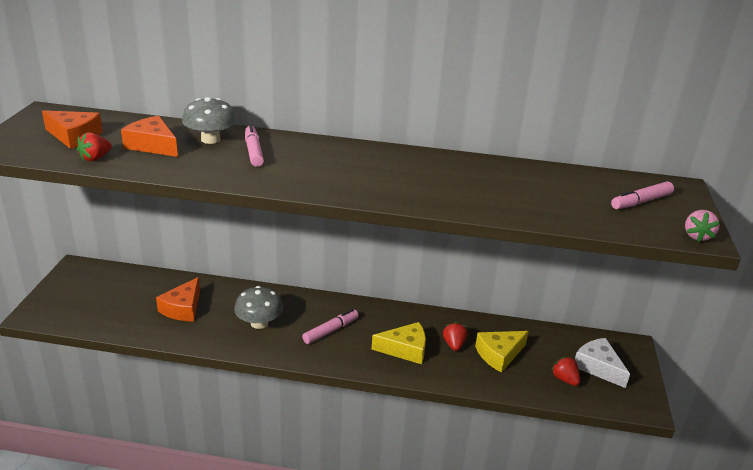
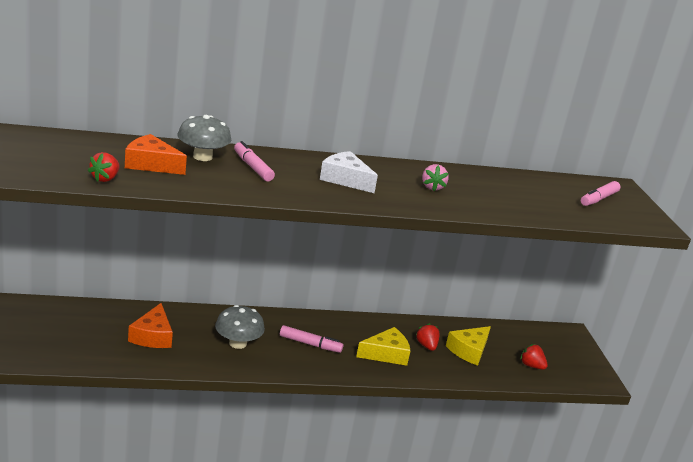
camera: 20 degrees left, 5 degrees down
orange cheese [42,110,103,149] -> none
pink marker [302,309,359,344] -> pink marker turned 75 degrees clockwise [280,325,343,353]
white cheese [575,338,630,388] -> white cheese moved to [320,151,378,193]
pink strawberry [685,210,720,242] -> pink strawberry moved to [422,164,449,191]

